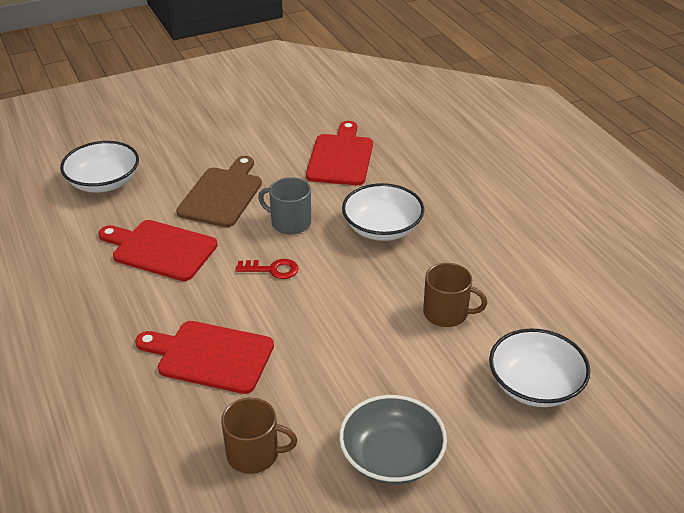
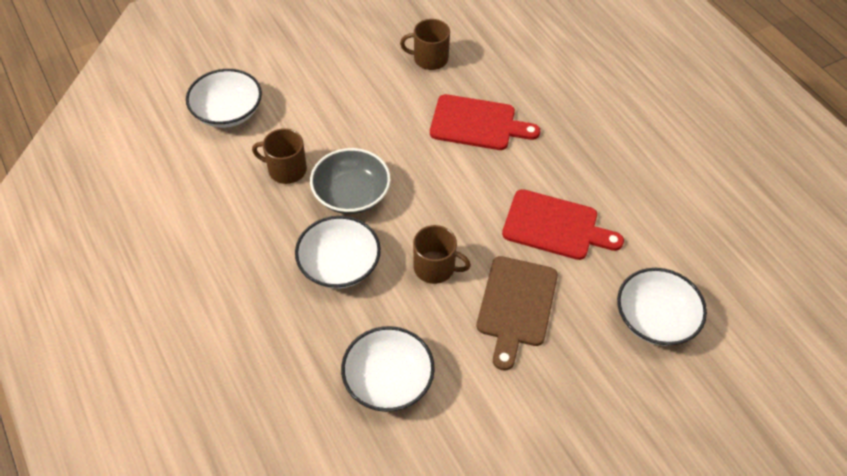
camera: 175 degrees right, 15 degrees up
red key [236,259,299,279] -> none
grey mug [258,177,311,235] -> brown mug [413,225,471,284]
red cutting board [306,121,373,185] -> white bowl [341,326,435,412]
grey bowl [339,395,447,485] -> grey bowl moved to [310,148,391,214]

